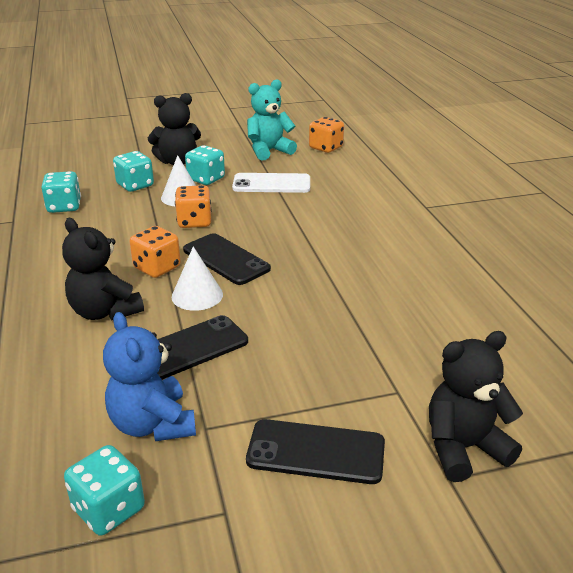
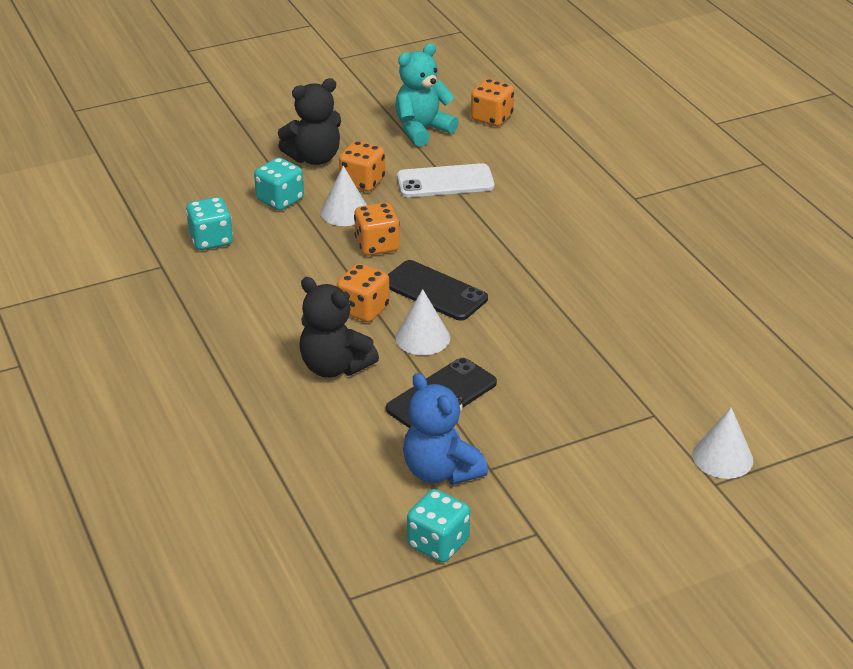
camera: 10 degrees left, 5 degrees up
turquoise dice [185,145,225,185] -> orange dice [339,141,385,192]
black phone [246,419,385,484] -> none
black teddy bear [429,331,523,482] -> white cone [692,407,754,479]

